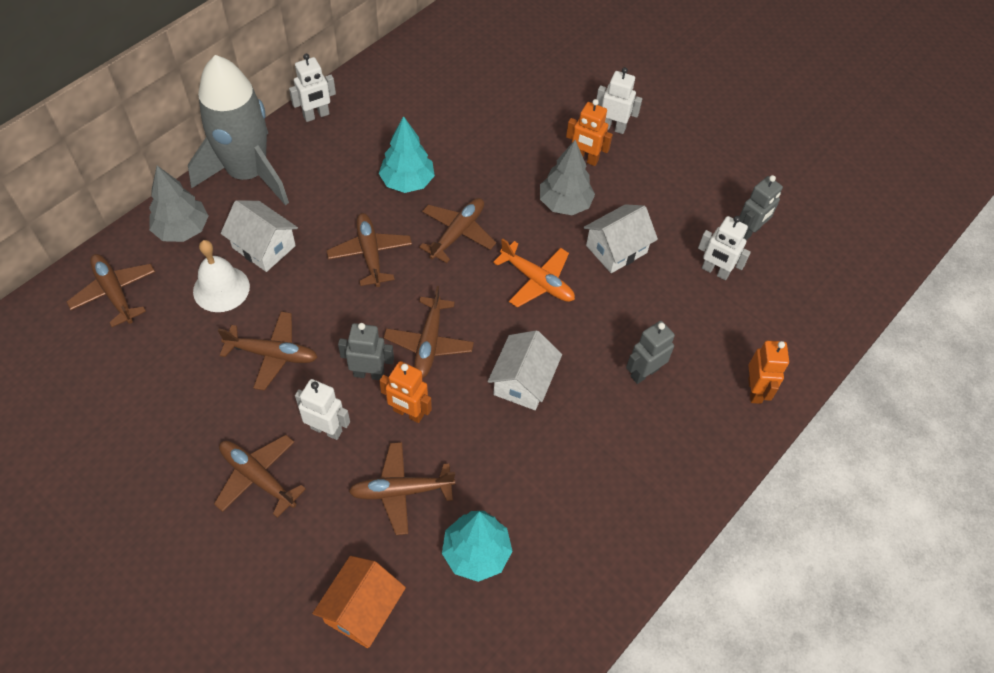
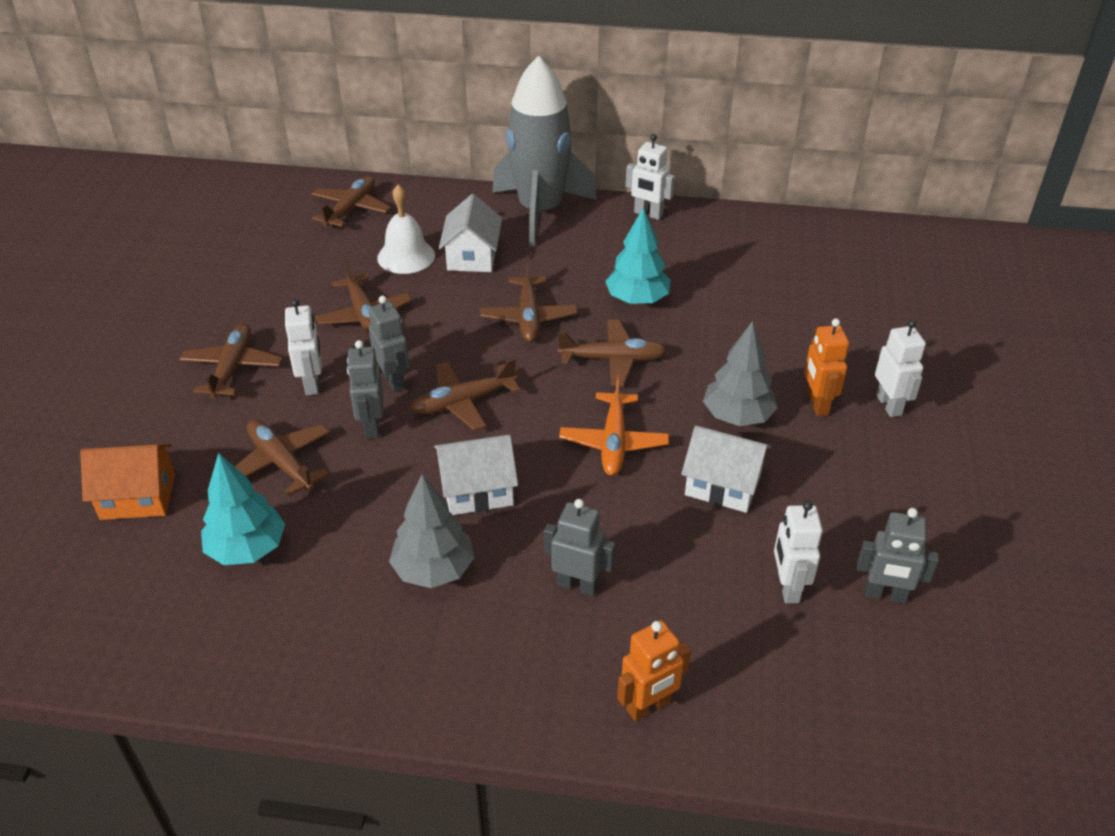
camera: 60 degrees right, 15 degrees down
grey tree [149,166,208,242] -> grey tree moved to [389,474,475,588]
brown plane [326,213,412,287] -> brown plane turned 135 degrees clockwise [481,259,577,343]
orange robot [379,361,432,423] -> grey robot [347,340,383,439]

